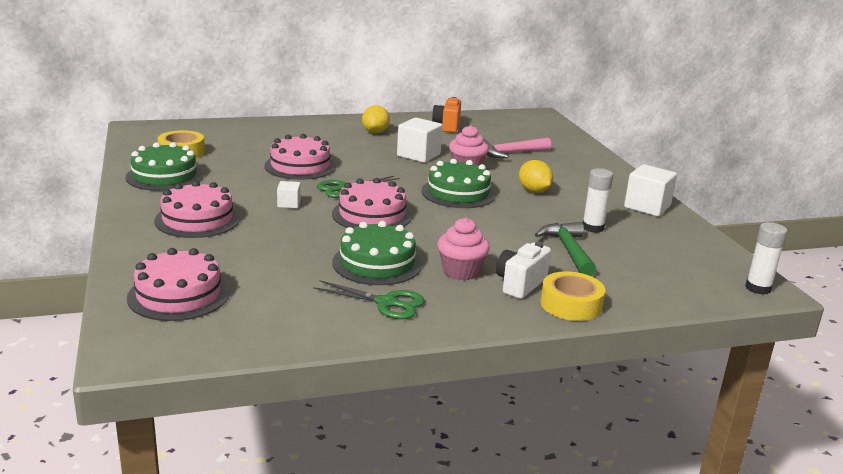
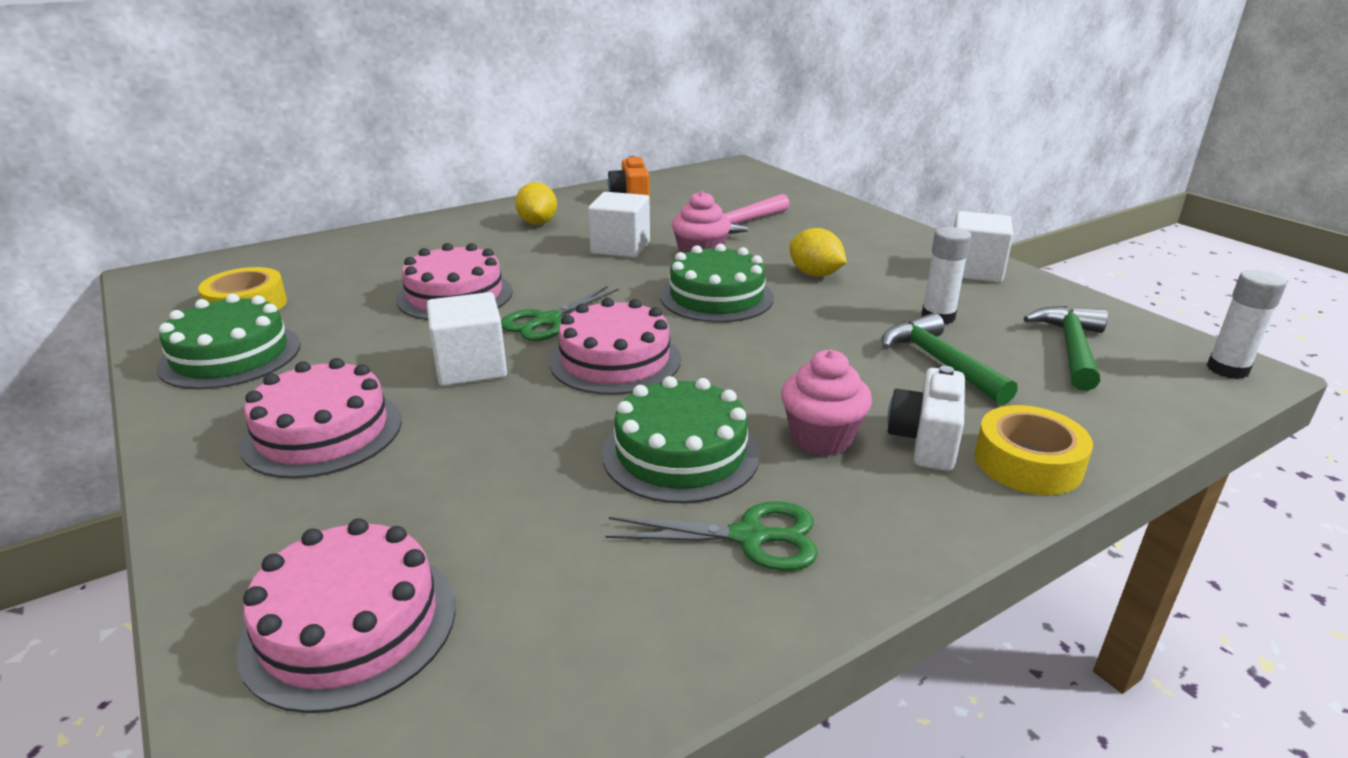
camera: 15 degrees left, 5 degrees up
white cube [277,181,301,208] -> white cube [427,292,507,386], size x1.87
none -> green hammer [1024,306,1108,391]

